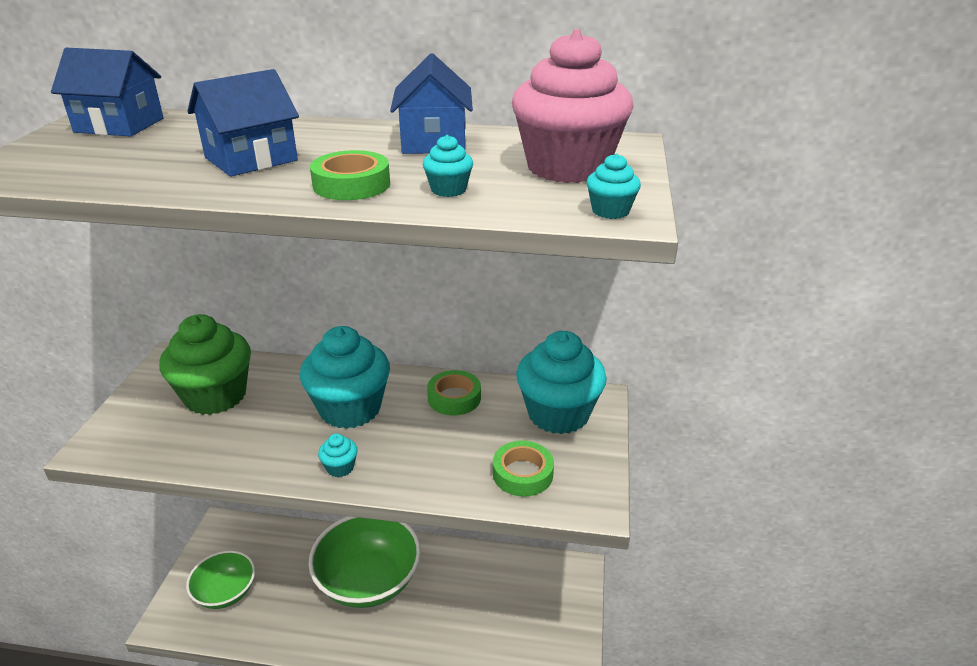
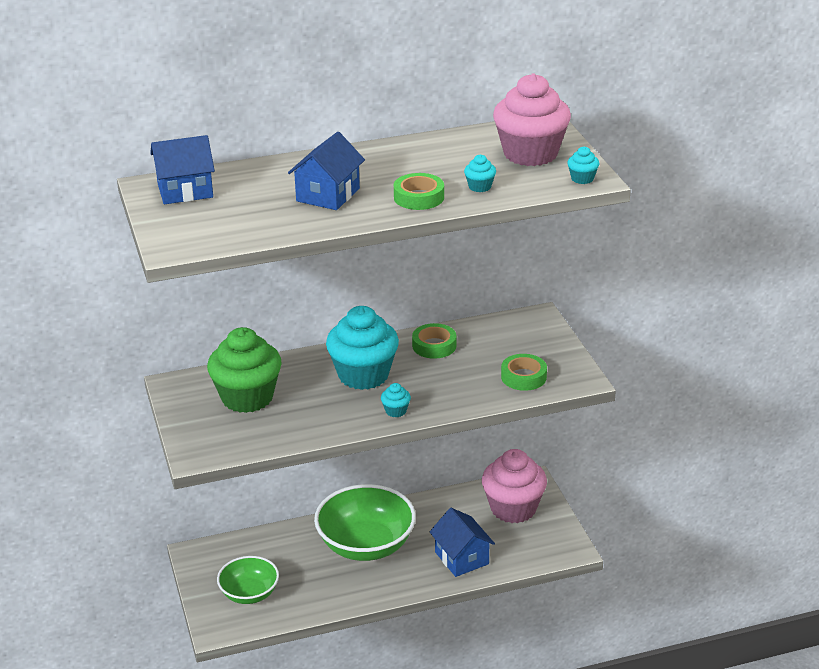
camera: 25 degrees left, 0 degrees up
blue house [390,53,473,154] -> blue house moved to [430,508,495,577]
turquoise cupcake [516,331,607,434] -> none
none -> pink cupcake [482,449,547,523]

